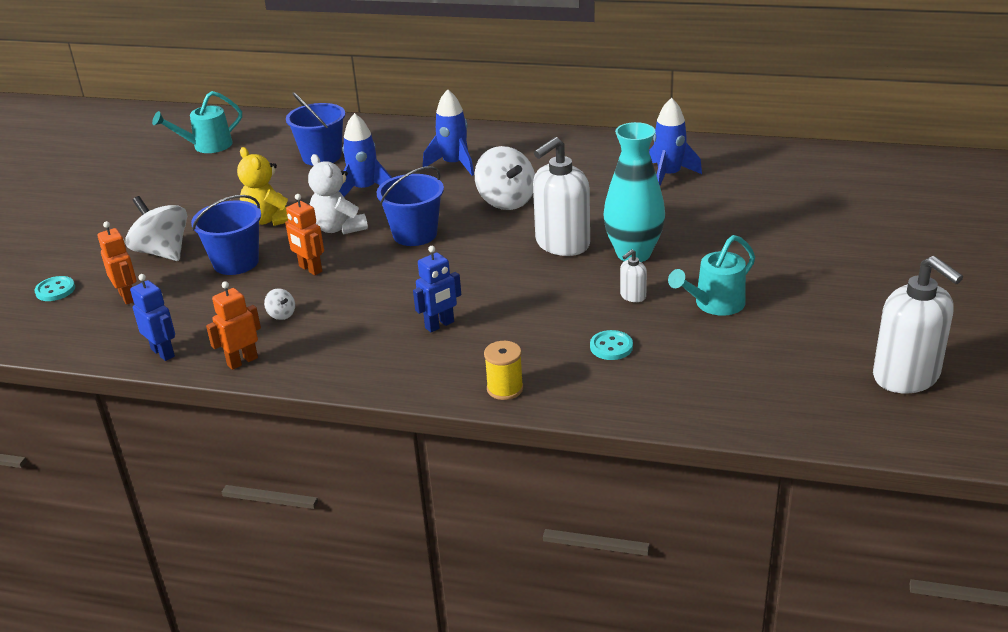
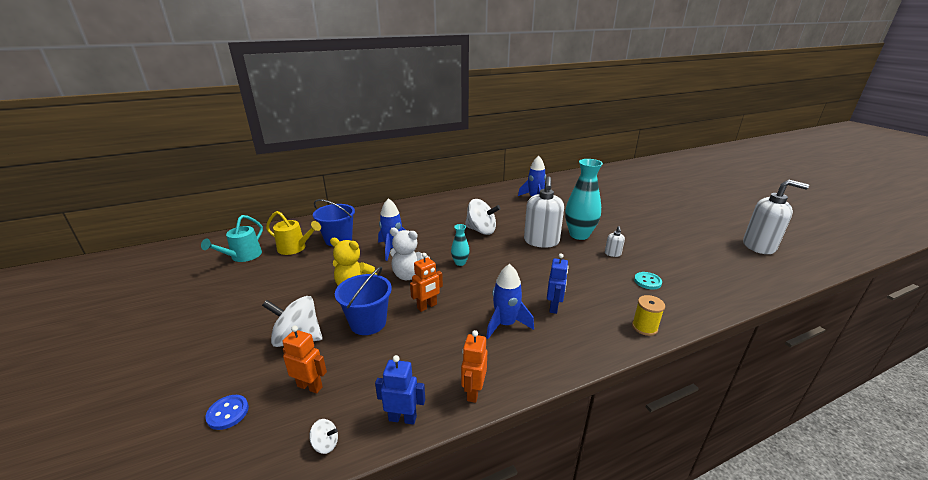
camera: 40 degrees left, 5 degrees down
turquoise button [34,276,75,301] -> blue button [205,395,249,430]
white spinning top [264,288,295,320] -> white spinning top moved to [309,419,338,454]
orange robot [285,194,324,275] -> orange robot turned 45 degrees counterclockwise [410,253,443,312]
blue bucket [377,166,444,246] -> turquoise vase [451,224,470,266]
blue rocket [423,89,474,176] -> blue rocket moved to [486,264,534,339]
turquoise watering can [668,235,755,316] -> none
none -> yellow watering can [266,211,321,255]

